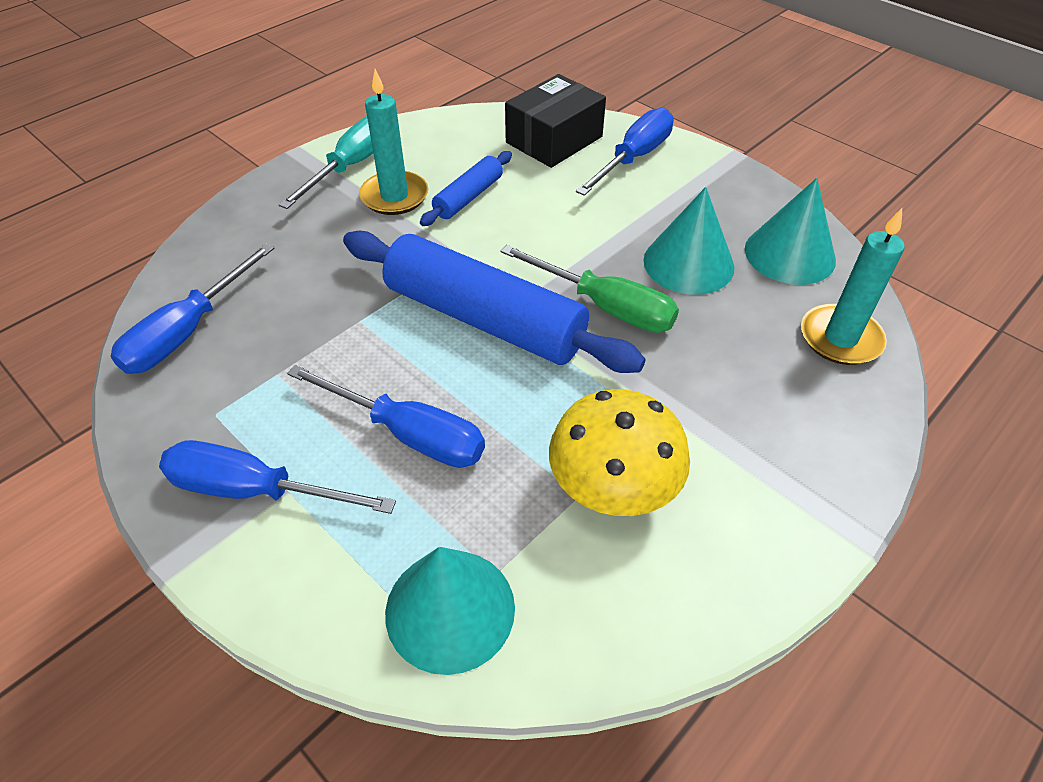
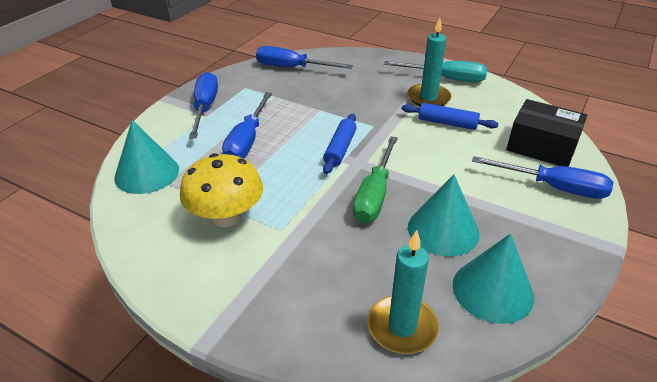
camera: 75 degrees right, 10 degrees down
blue rolling pin [343,231,646,373] -> blue rolling pin [323,114,357,174], size x0.49

